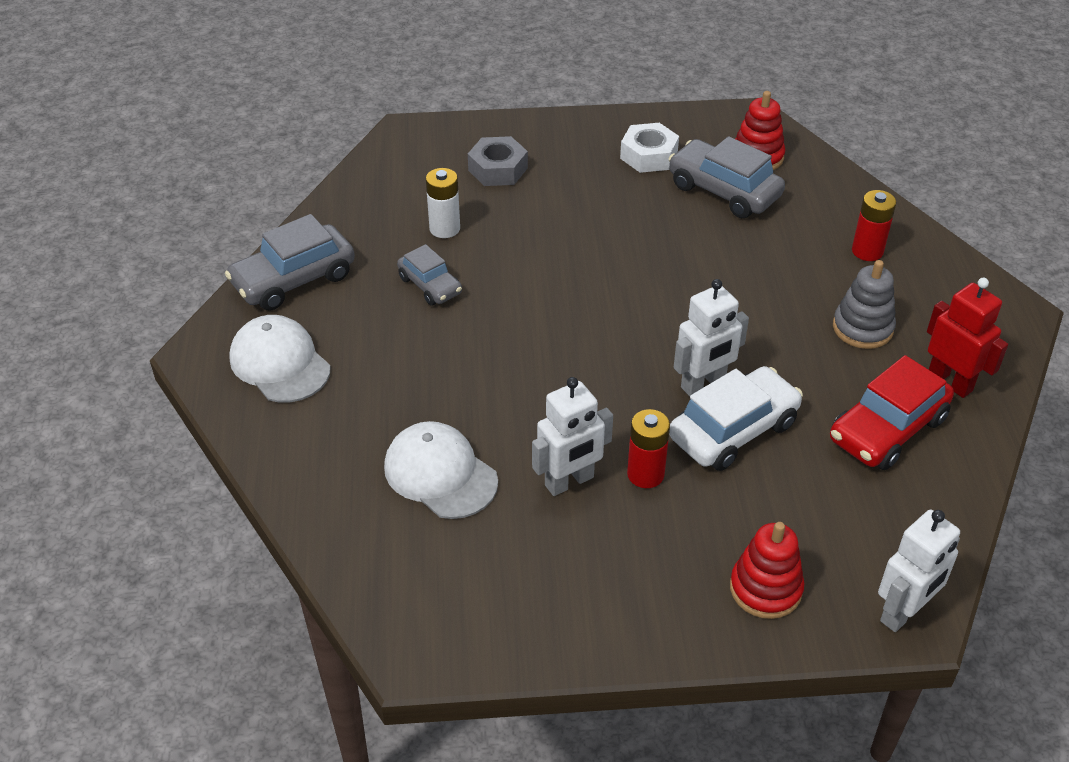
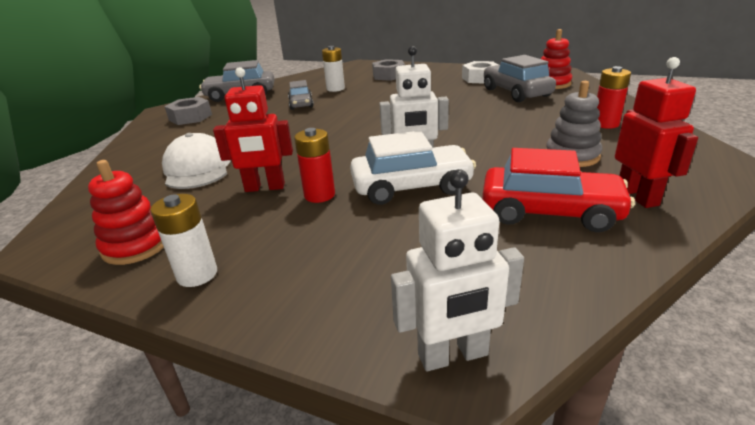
camera: 30 degrees right, 15 degrees down
white cap [229,315,331,403] -> grey nut [164,97,212,125]
white robot [532,377,613,496] -> red robot [213,67,293,192]
red stacking toy [730,522,804,619] -> red stacking toy moved to [88,160,164,265]
red car [830,355,954,470] -> red car turned 150 degrees counterclockwise [482,148,635,232]
none -> white battery [150,194,217,287]

